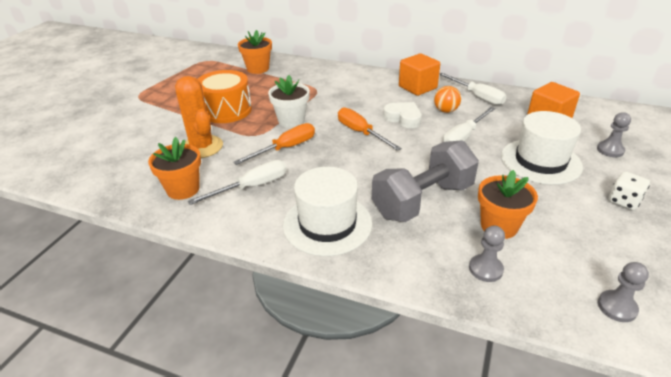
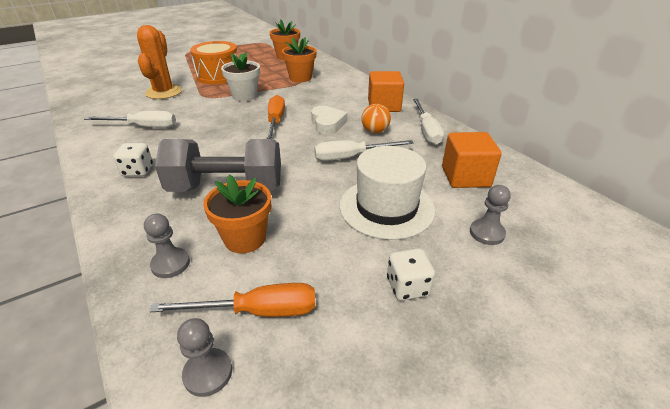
camera: 35 degrees right, 0 degrees up
orange flower pot [148,137,201,200] -> orange flower pot moved to [282,37,317,82]
orange screwdriver [233,123,315,165] -> orange screwdriver moved to [150,283,315,317]
white hat [283,167,372,256] -> white dice [113,143,153,176]

